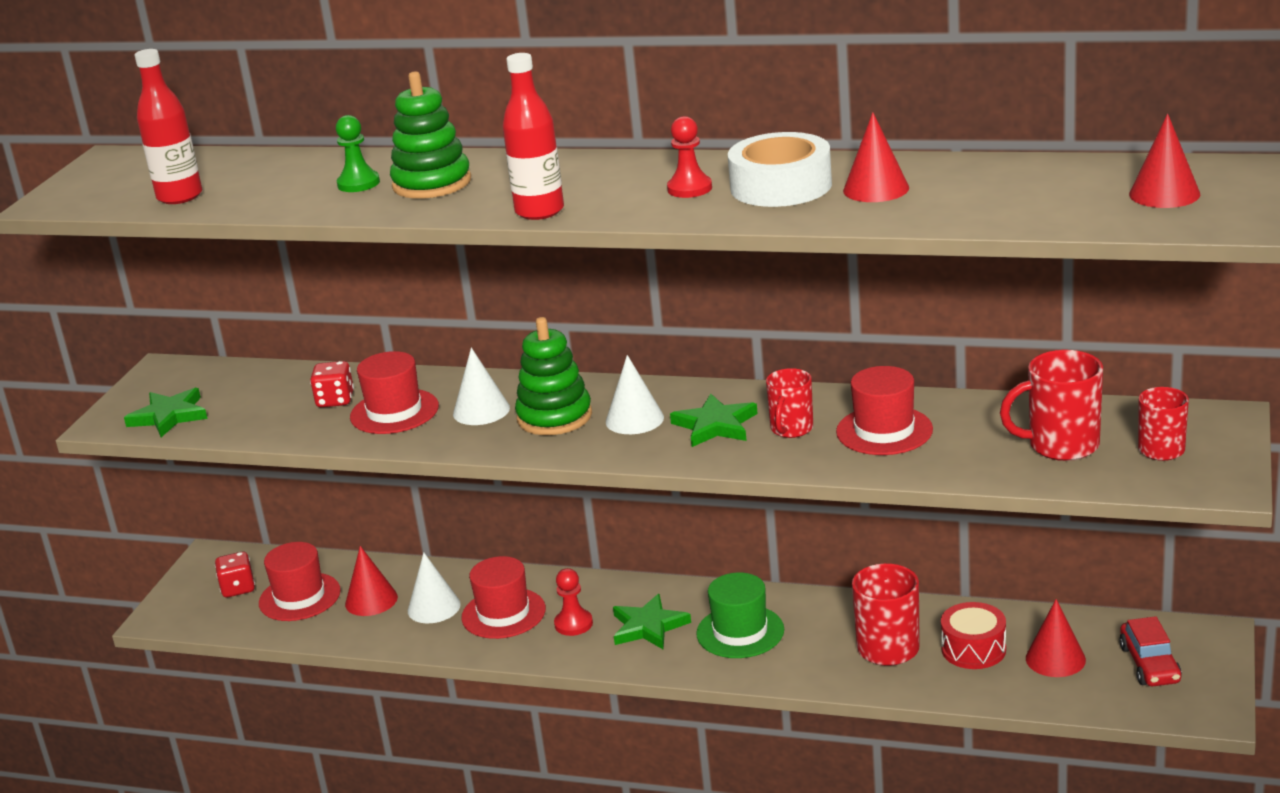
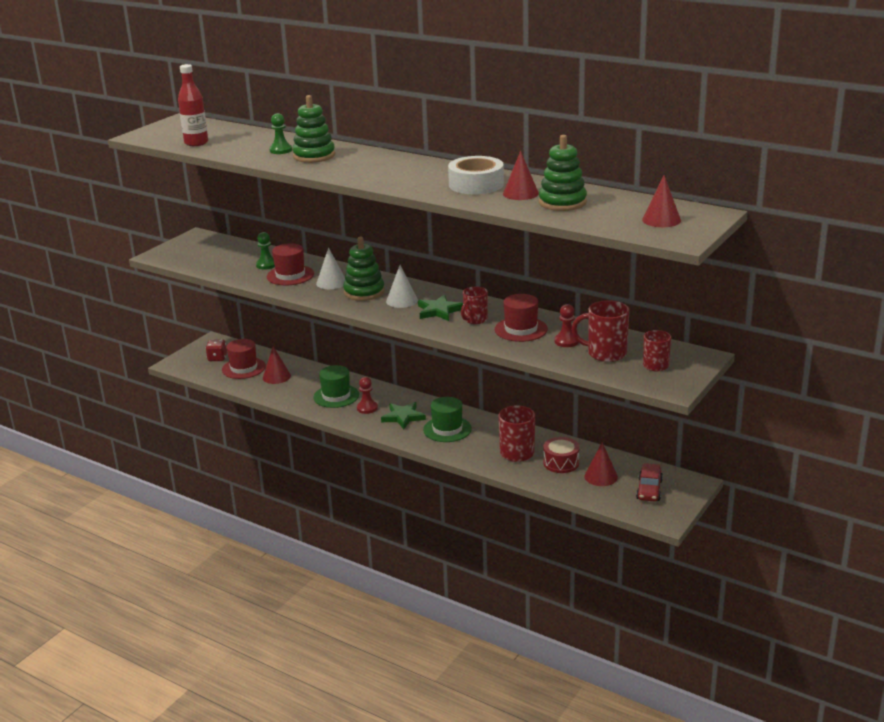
camera: 15 degrees right, 0 degrees up
green star [124,388,208,437] -> none
red dice [310,361,354,407] -> green pawn [256,232,275,269]
white cone [408,552,461,623] -> none
red hat [461,556,546,639] -> green hat [313,365,359,408]
red bottle [502,53,564,220] -> none
red pawn [667,116,712,198] -> red pawn moved to [555,304,579,347]
none -> green stacking toy [539,135,587,211]

